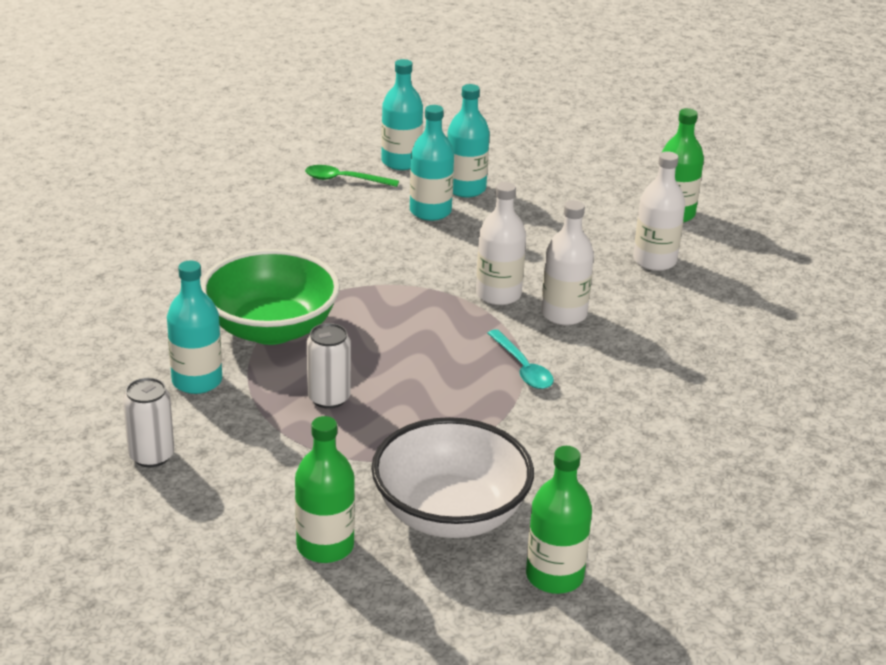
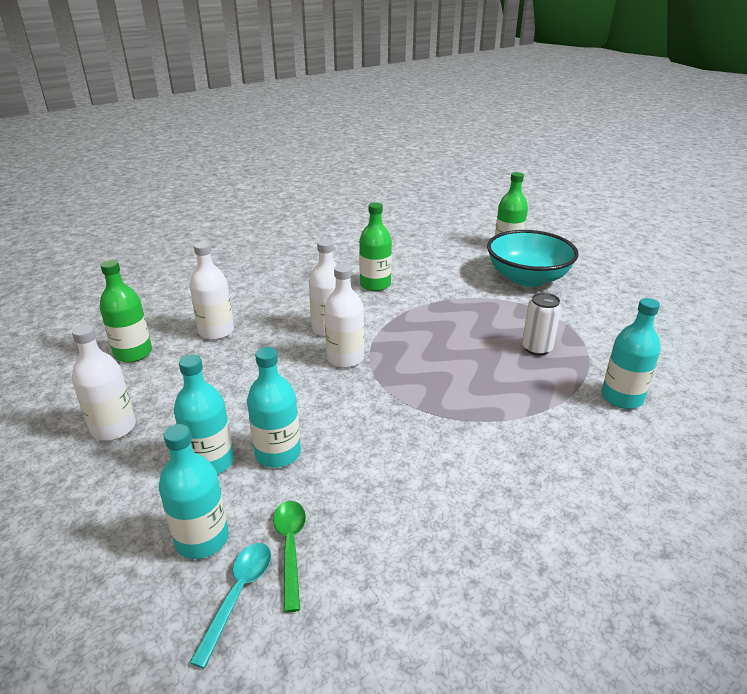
camera: 135 degrees left, 0 degrees up
white can [123,377,174,467] -> none
green bowl [201,249,340,345] -> none
green bottle [295,416,355,563] -> green bottle moved to [359,203,392,291]
green spoon [305,165,399,187] -> green spoon turned 150 degrees counterclockwise [273,501,306,612]
white bowl [371,417,534,538] -> turquoise bowl [487,230,579,287]
turquoise spoon [487,329,554,389] -> turquoise spoon moved to [189,543,271,668]
none -> white bottle [72,324,136,441]

